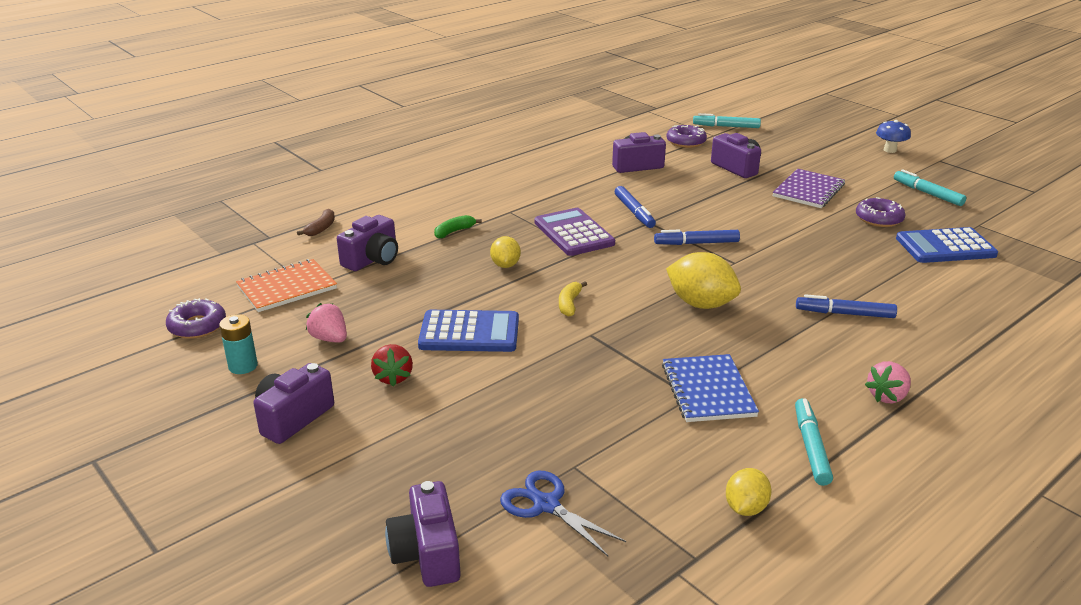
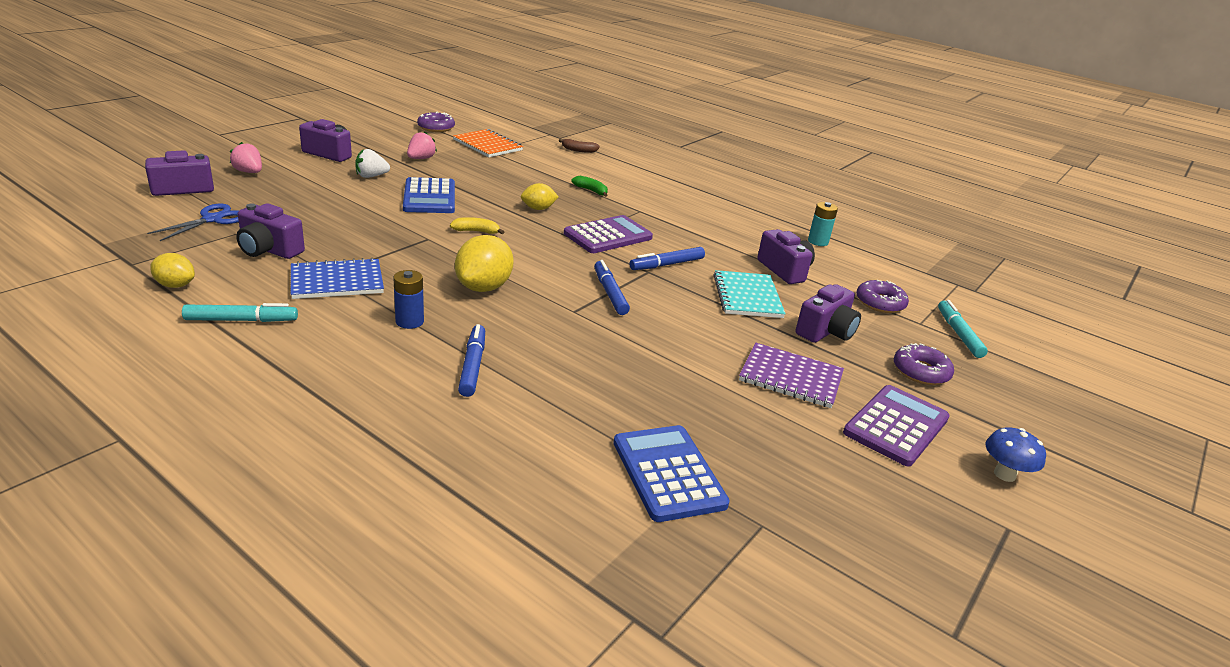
camera: 75 degrees right, 0 degrees up
turquoise battery [219,314,258,374] -> turquoise battery moved to [808,202,838,246]
purple camera [337,215,398,271] -> purple camera moved to [236,203,305,259]
red strawberry [371,344,413,387] -> white strawberry [355,149,390,178]
purple donut [856,197,906,227] -> purple donut moved to [894,343,954,385]
pink strawberry [865,361,911,403] -> pink strawberry moved to [230,142,262,173]
turquoise marker [894,169,966,206] -> none
none -> blue battery [393,270,424,329]
none -> turquoise notebook [713,270,786,318]
none -> purple calculator [843,385,950,467]

